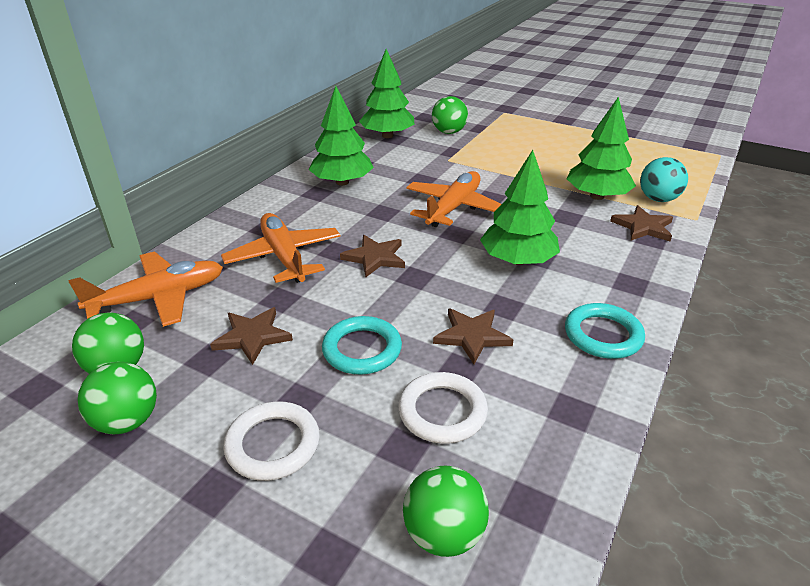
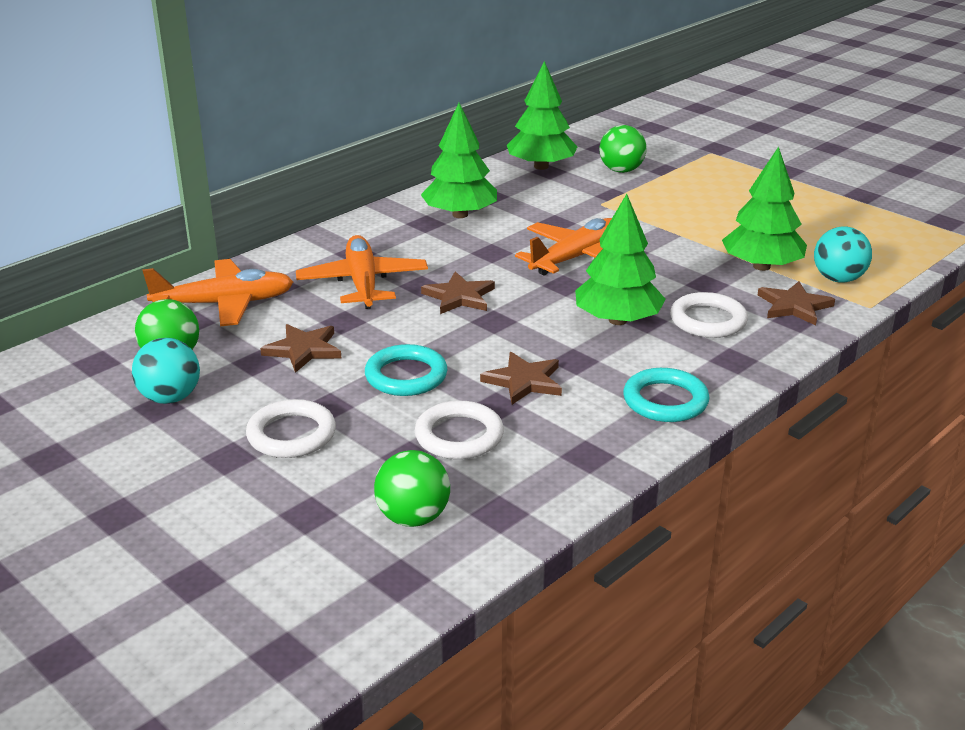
camera: 15 degrees right, 5 degrees down
green ball [77,362,157,434] -> turquoise ball [132,338,200,404]
none -> white ring [670,292,748,338]

